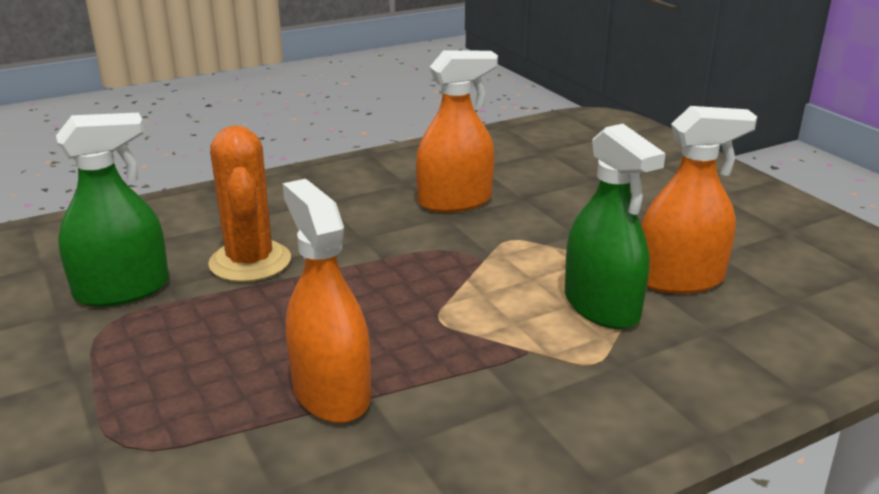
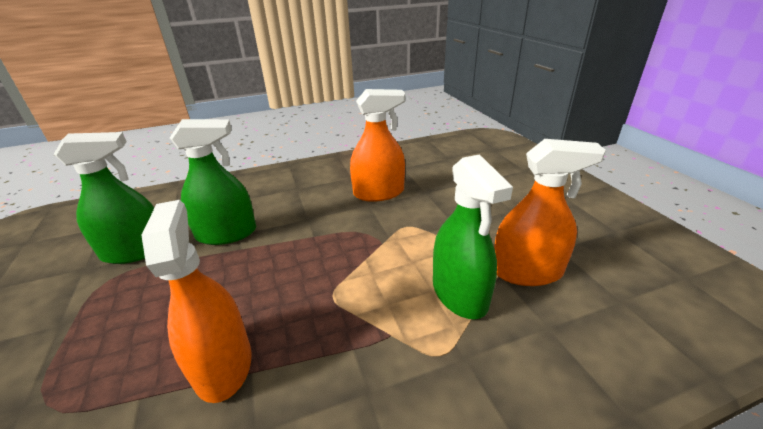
camera: 10 degrees right, 5 degrees up
orange cactus [208,125,291,282] -> green spray bottle [170,119,256,245]

